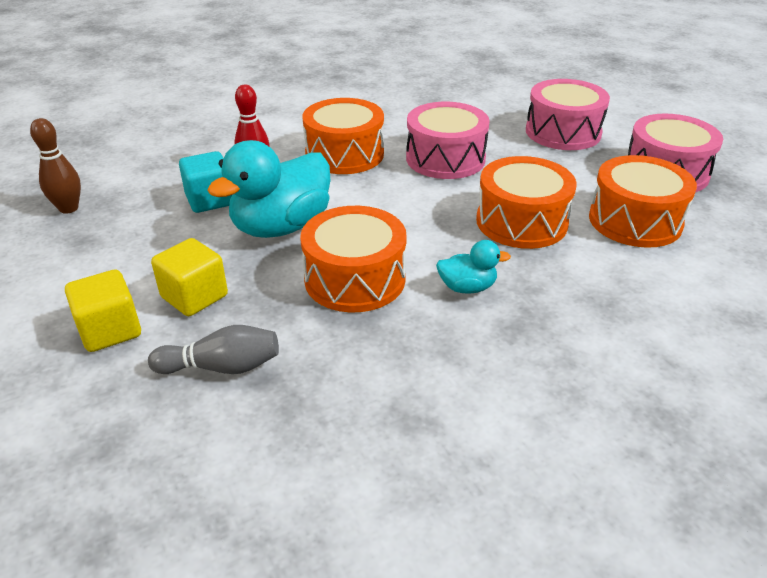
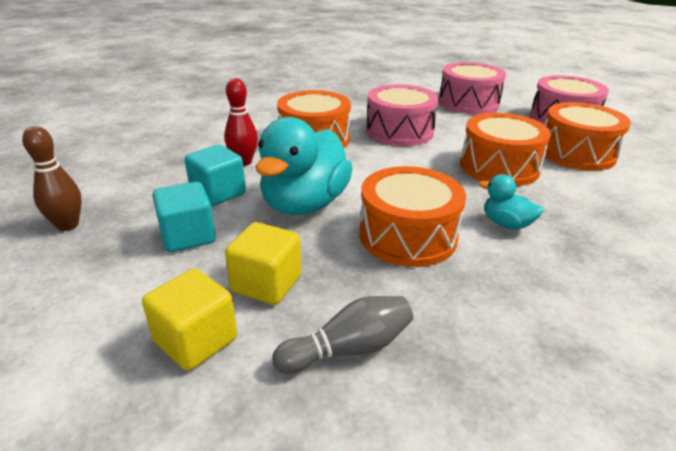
camera: 20 degrees left, 5 degrees down
turquoise duck [436,240,511,294] -> turquoise duck turned 120 degrees counterclockwise [479,174,543,229]
none -> turquoise cube [152,182,216,252]

